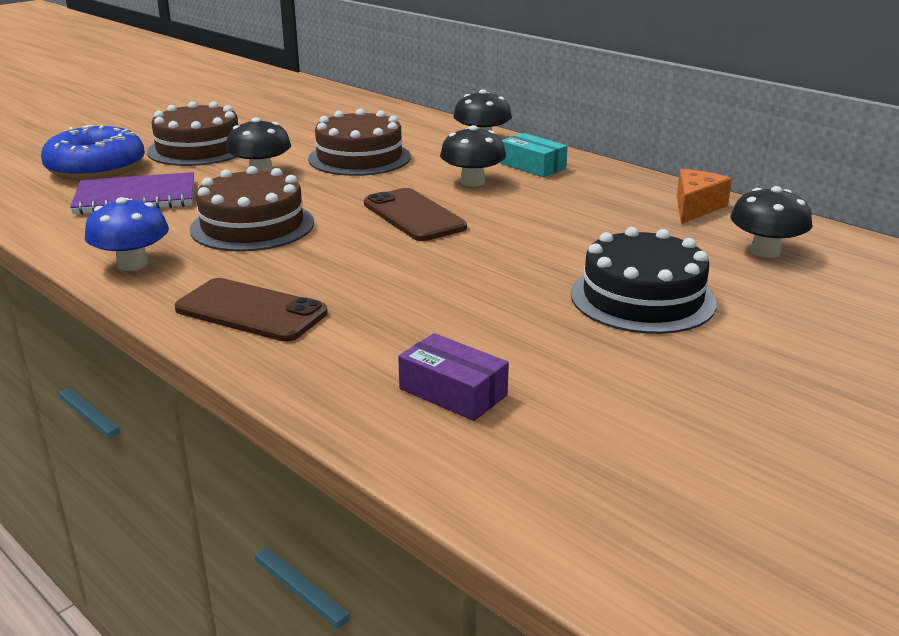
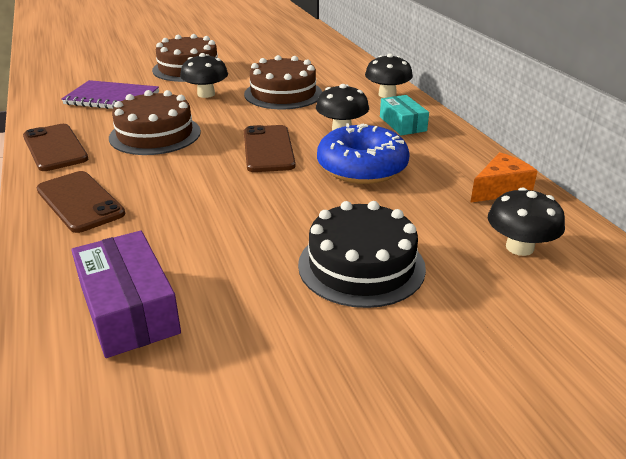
camera: 25 degrees right, 5 degrees up
blue donut [41,125,145,181] -> blue donut moved to [317,123,410,184]
blue mushroom [85,197,169,271] -> brown phone [23,124,88,171]
purple box [398,333,509,421] -> purple box [71,231,181,358], size x1.54

